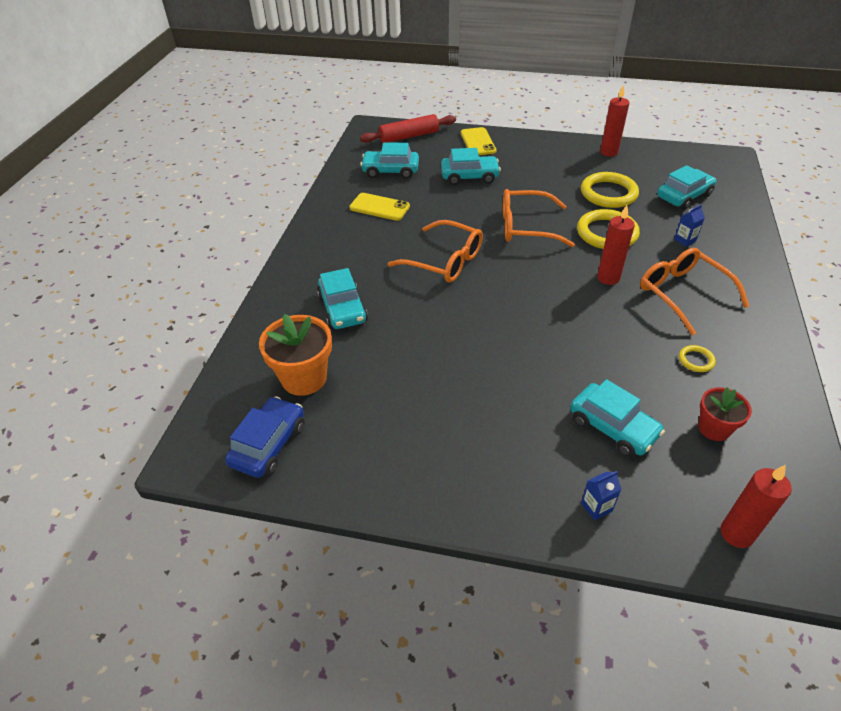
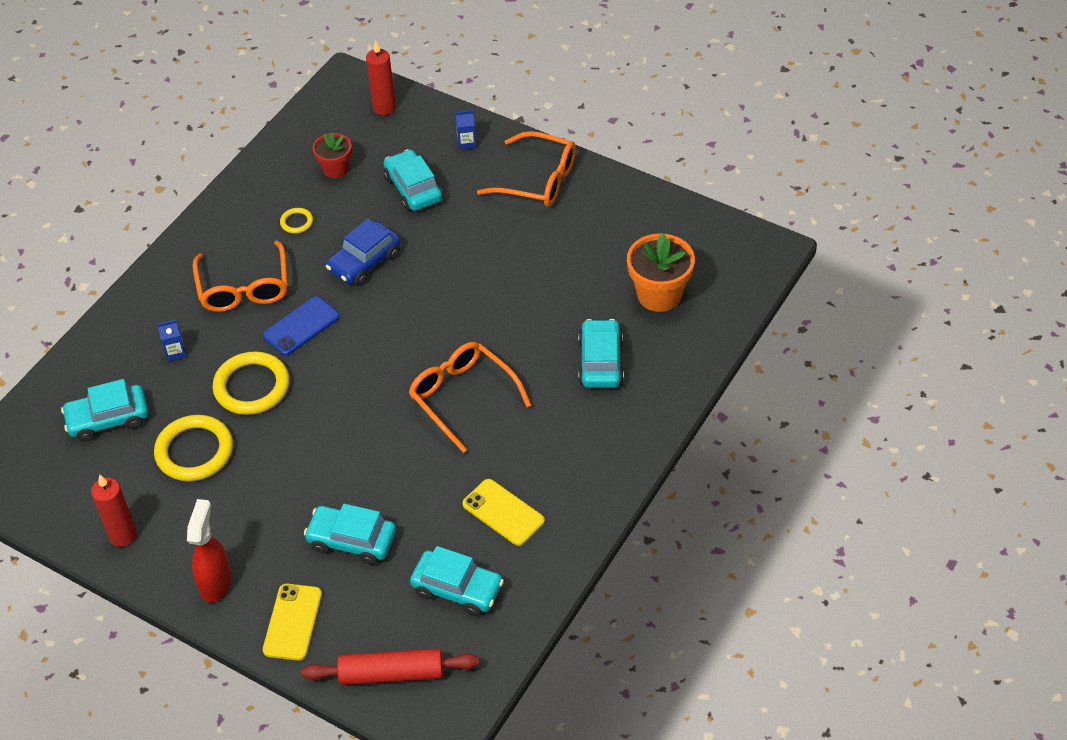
camera: 160 degrees left, 5 degrees up
blue car [225,396,305,478] -> blue car moved to [326,219,401,286]
orange glasses [503,189,575,247] -> orange glasses moved to [477,131,576,207]
red candle [597,205,635,285] -> blue phone [263,296,339,356]
none -> red spray bottle [187,499,231,603]

